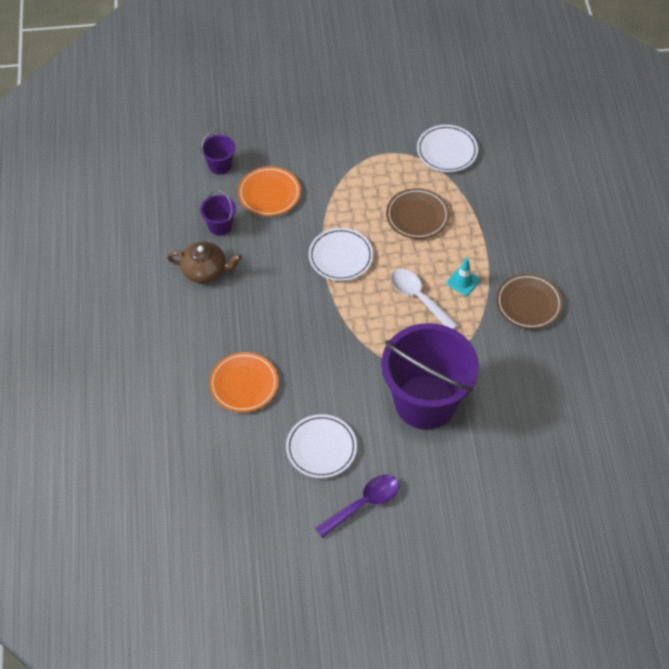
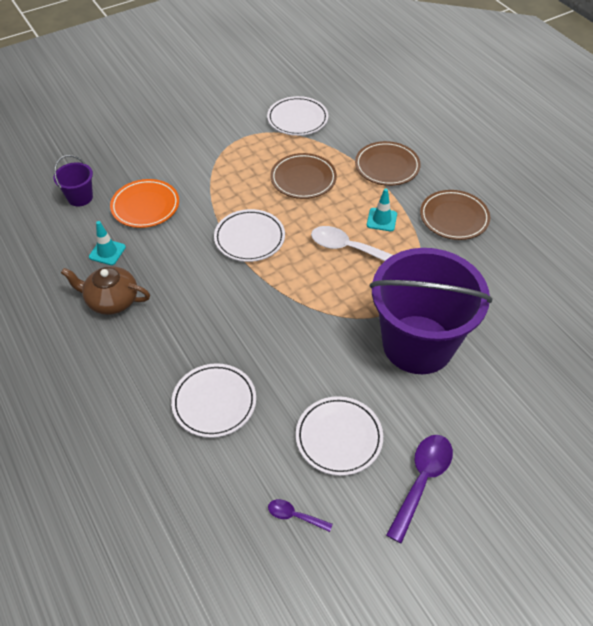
camera: 25 degrees left, 5 degrees down
brown teapot [167,241,242,283] -> brown teapot turned 150 degrees counterclockwise [61,266,150,315]
purple bucket [200,190,236,236] -> turquoise traffic cone [89,221,126,265]
orange plate [209,352,278,412] -> white plate [171,363,256,438]
none -> purple spoon [268,499,333,532]
none -> brown plate [355,141,421,186]

